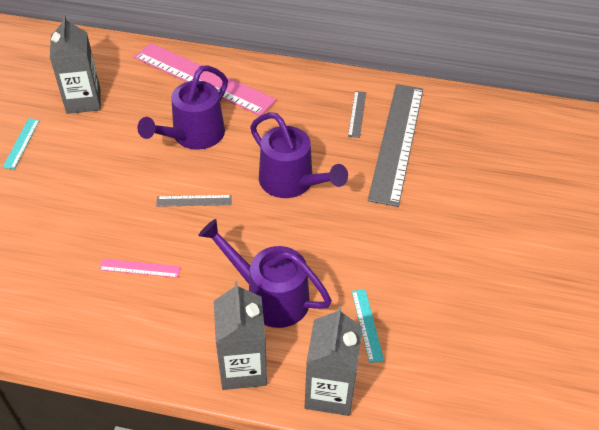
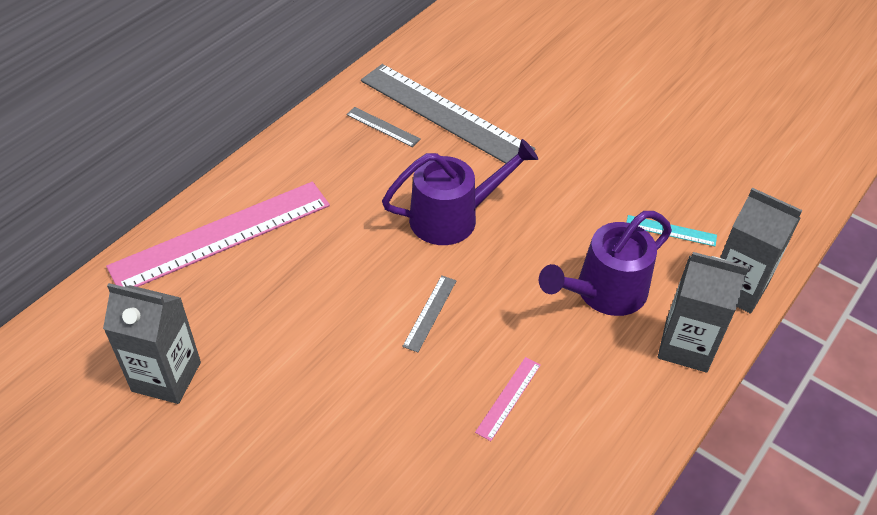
camera: 65 degrees left, 0 degrees up
turquoise ruler [2,118,40,169] -> none
purple watering can [138,65,228,150] -> none

